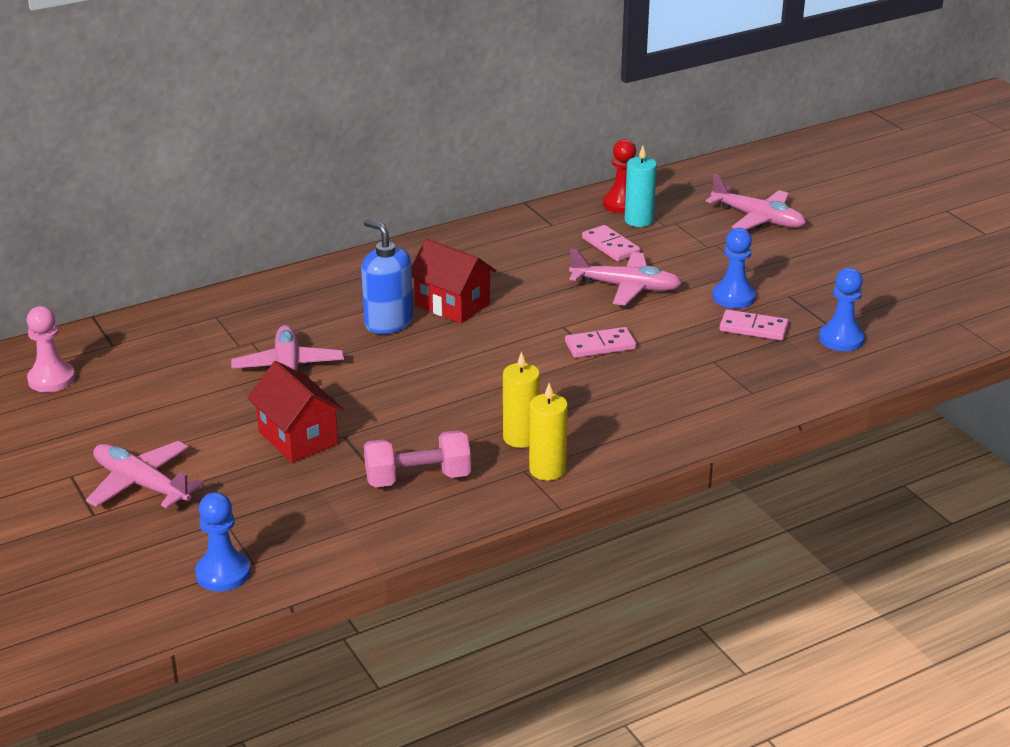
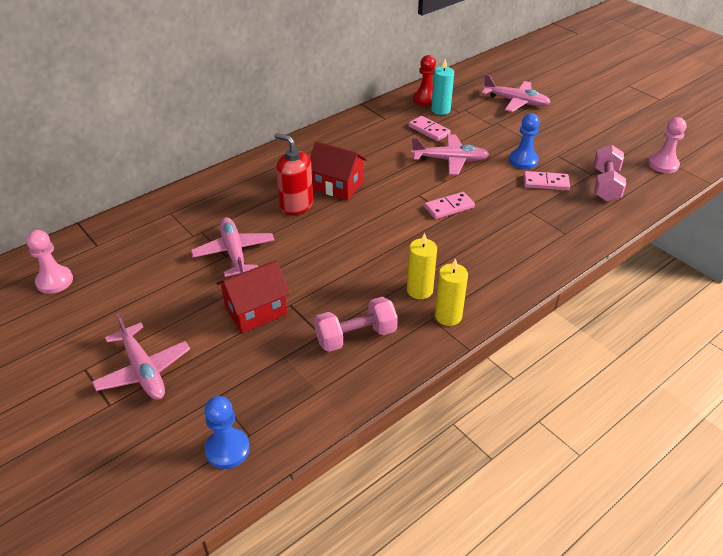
camera: 10 degrees left, 10 degrees up
pink plane [86,441,204,509] -> pink plane turned 150 degrees counterclockwise [92,314,190,400]
red house [248,361,344,463] -> red house turned 75 degrees counterclockwise [216,260,290,333]
blue soap dispenser [361,219,413,334] -> red soap dispenser [275,133,313,215]
blue pawn [819,268,865,351] -> pink dumbbell [594,145,626,201]
none -> pink pawn [648,117,687,173]

